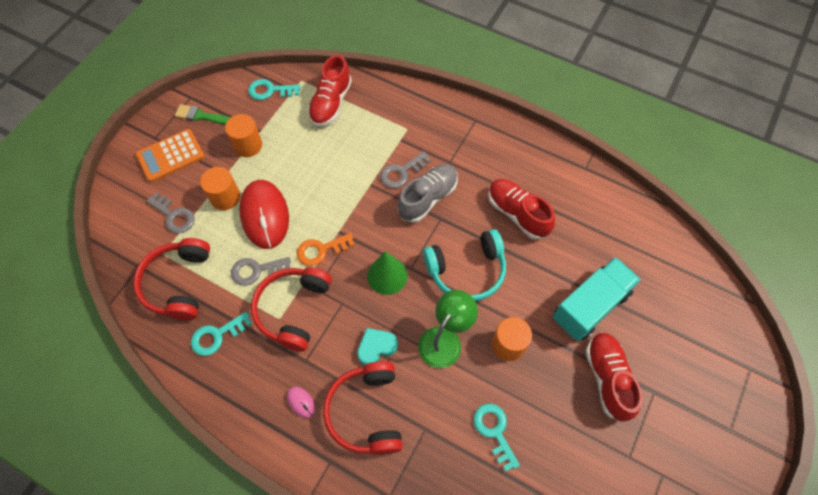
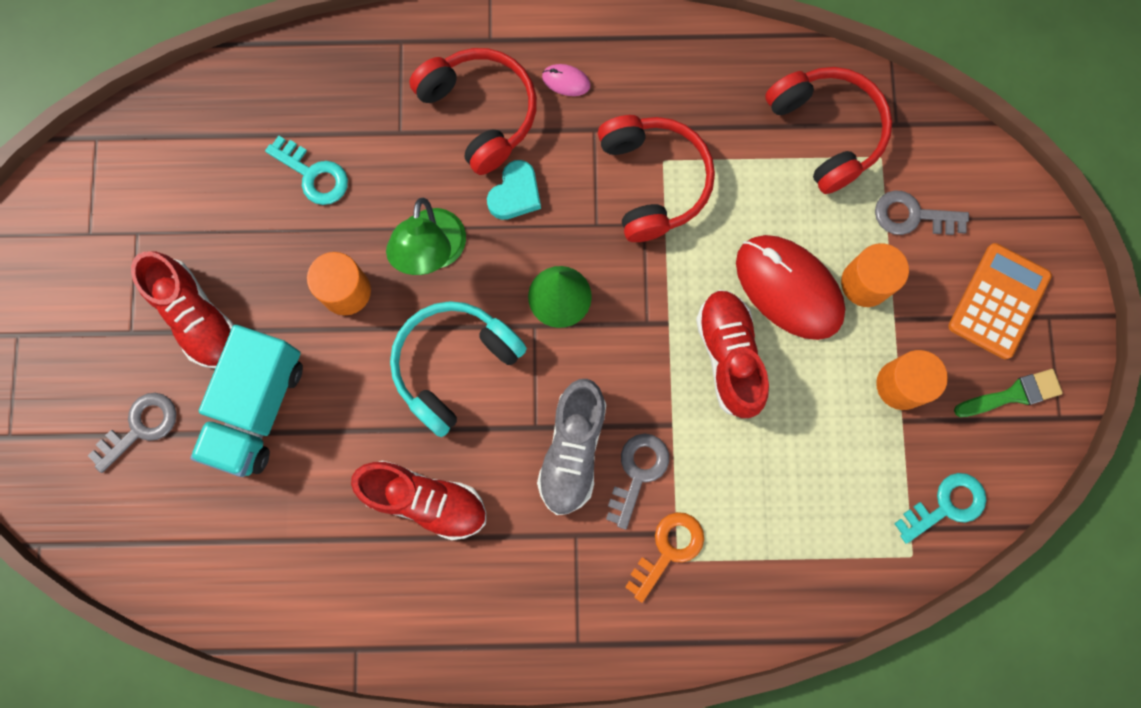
camera: 150 degrees right, 15 degrees up
turquoise key [191,312,252,356] -> none
grey key [231,257,291,286] -> grey key moved to [88,393,176,473]
orange key [296,233,355,266] -> orange key moved to [625,512,704,603]
red shoe [308,55,352,126] -> red shoe moved to [696,290,769,418]

